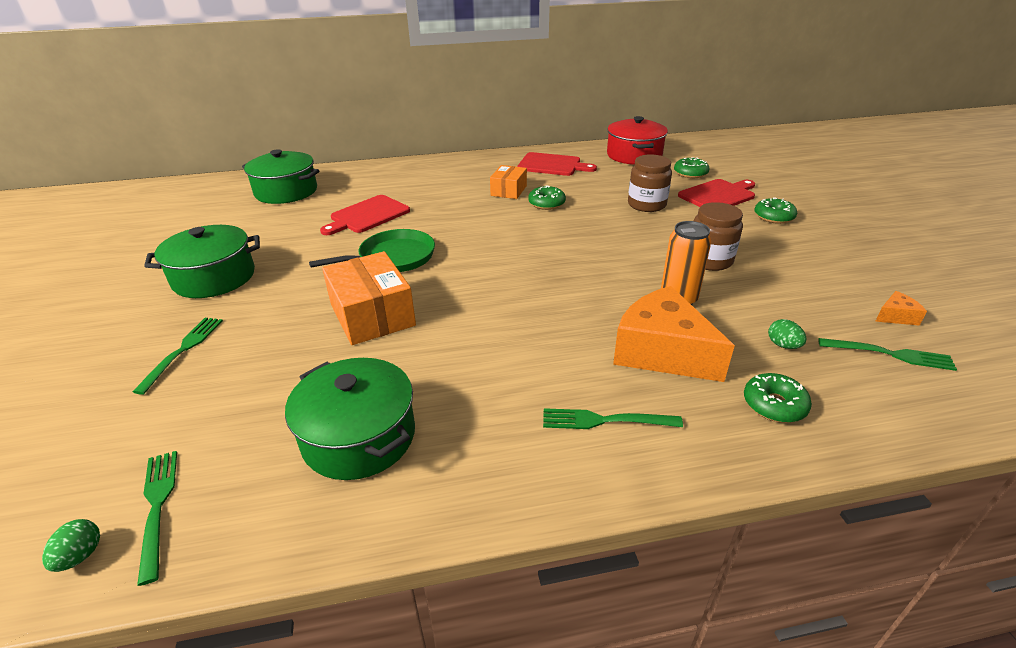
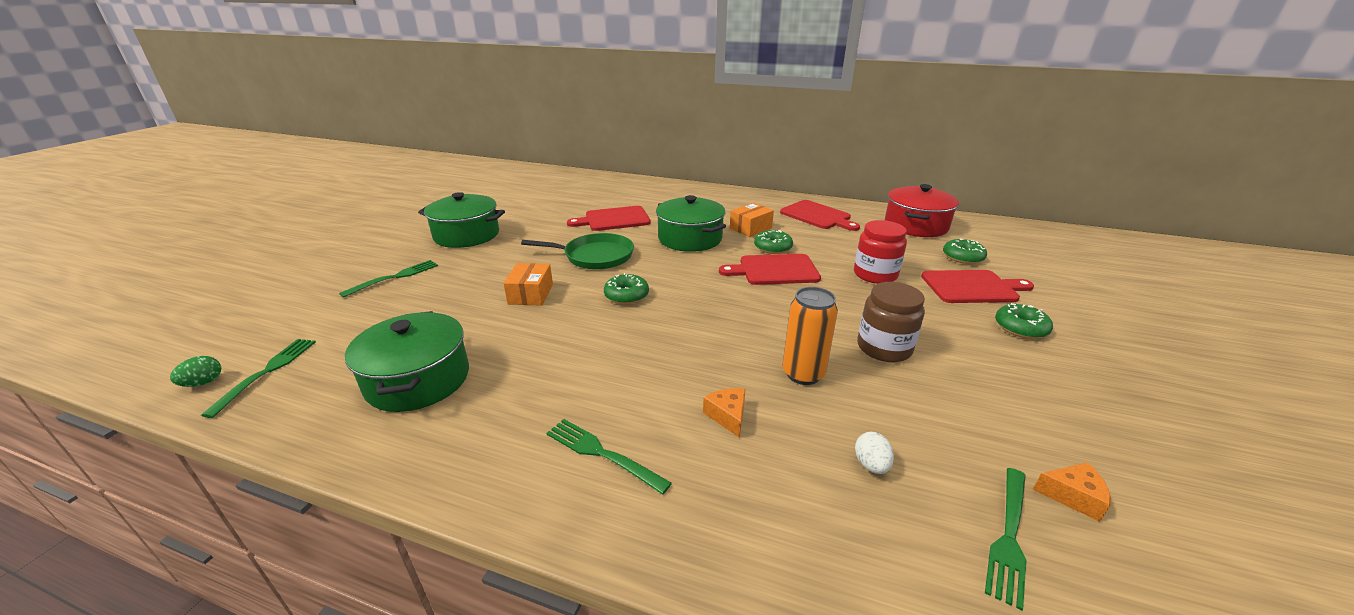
camera: 30 degrees right, 5 degrees down
green pot [242,149,320,204] -> green pot moved to [656,195,726,252]
orange box [322,251,416,345] -> orange box [503,263,553,305], size x0.60
orange cheese [613,286,735,382] -> orange cheese [703,388,745,438], size x0.42
brown jar [628,154,672,212] -> red jar [854,220,907,284]
green donut [744,373,812,423] -> green donut moved to [604,273,649,304]
green egg [768,319,806,349] -> white egg [855,432,894,474]
green fork [818,338,957,371] -> green fork turned 75 degrees clockwise [985,468,1026,610]
none -> red cutting board [719,254,821,285]

